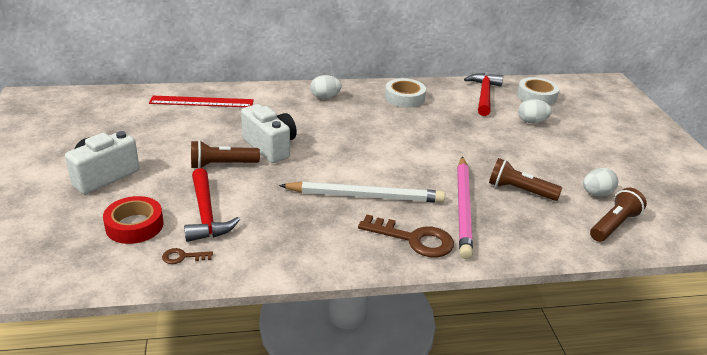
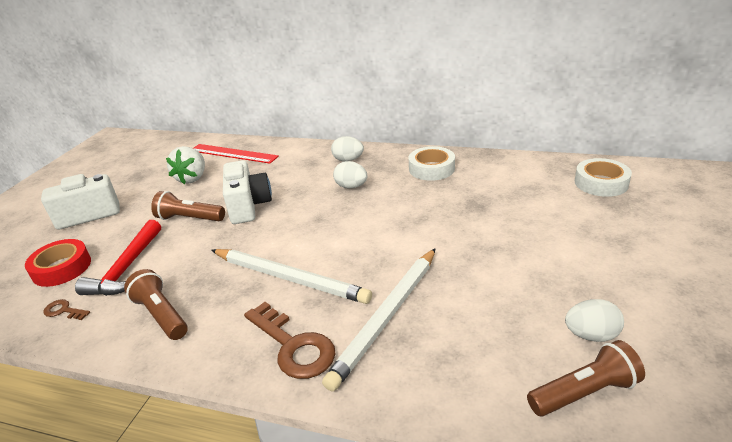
camera: 30 degrees right, 0 degrees up
pink pencil [457,156,473,259] -> white pencil [322,248,436,392]
red hammer [464,73,503,116] -> none
brown flashlight [489,158,562,201] -> brown flashlight moved to [124,269,188,340]
white egg [518,99,552,123] -> white egg moved to [333,161,367,189]
none -> white strawberry [166,146,205,184]

